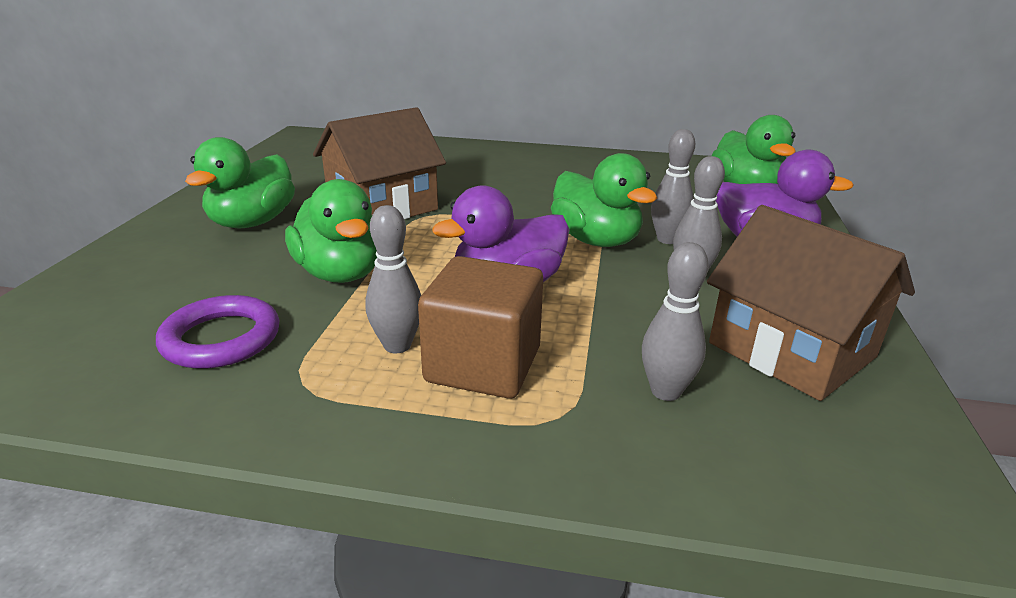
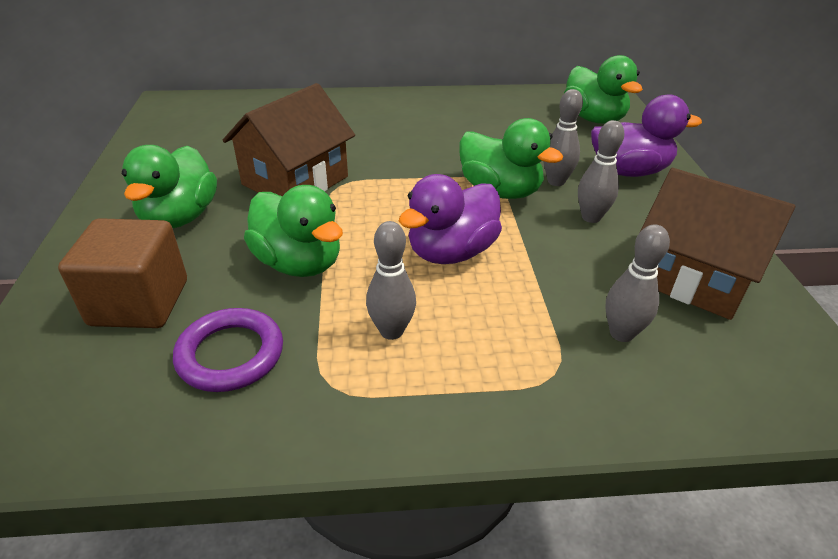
camera: 15 degrees left, 10 degrees up
brown cube [418,256,543,399] -> brown cube moved to [58,218,187,328]

